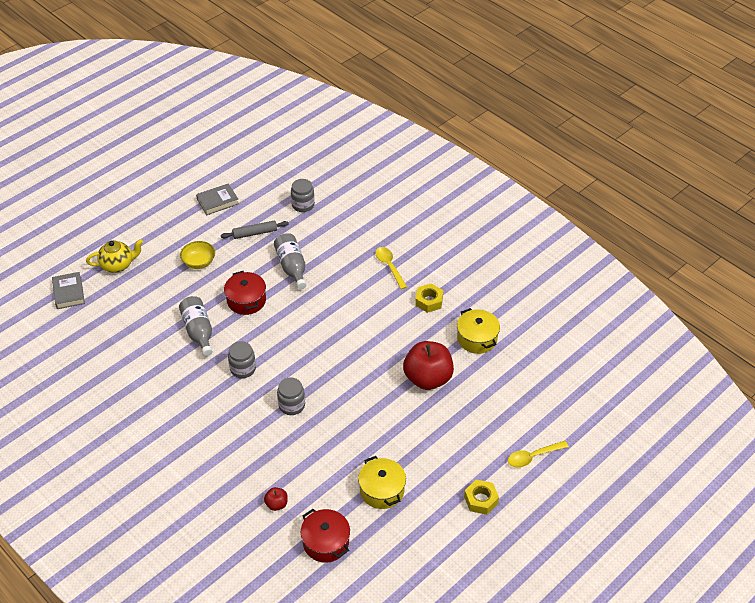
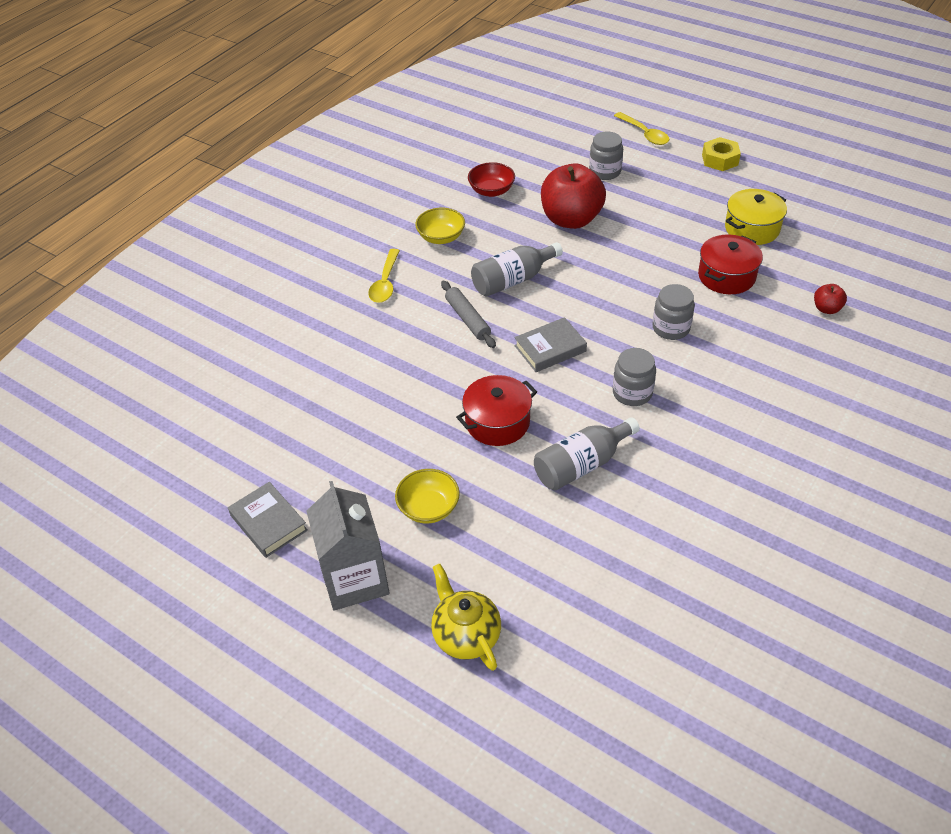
camera: 100 degrees left, 0 degrees up
grey book [52,272,85,309] -> grey book moved to [515,317,587,372]
grey rolling pin [221,220,289,239] -> grey rolling pin moved to [441,280,496,348]
grey bottle [274,233,306,289] -> grey bottle moved to [471,242,563,297]
grey jar [291,179,315,212] -> grey jar moved to [589,131,623,180]
red pot [301,509,350,563] -> red pot moved to [698,235,763,294]
yellow spoon [375,247,407,289] -> yellow spoon turned 45 degrees counterclockwise [368,249,400,303]
yellow nut [415,283,443,313] -> yellow bowl [415,207,465,244]
yellow pot [457,308,500,354] -> red bowl [468,162,515,197]
none -> grey carton [306,481,390,610]

